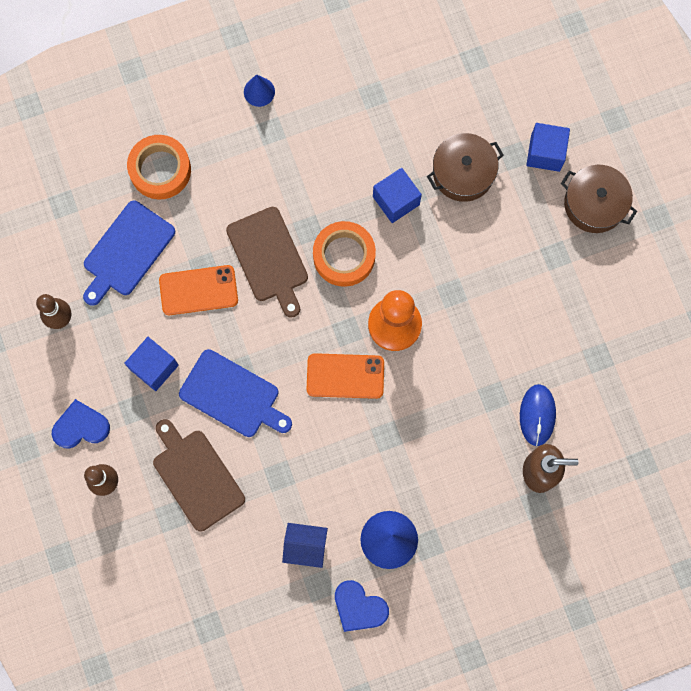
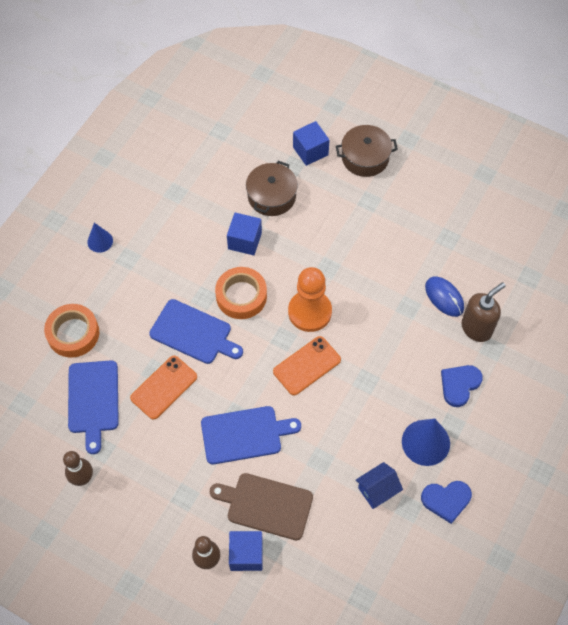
camera: 40 degrees left, 15 degrees down
blue heart [52,399,110,448] -> blue heart moved to [441,365,483,407]
blue cube [124,337,179,391] -> blue cube moved to [229,531,263,571]
brown cutting board [226,207,308,318] -> blue cutting board [149,299,243,364]

